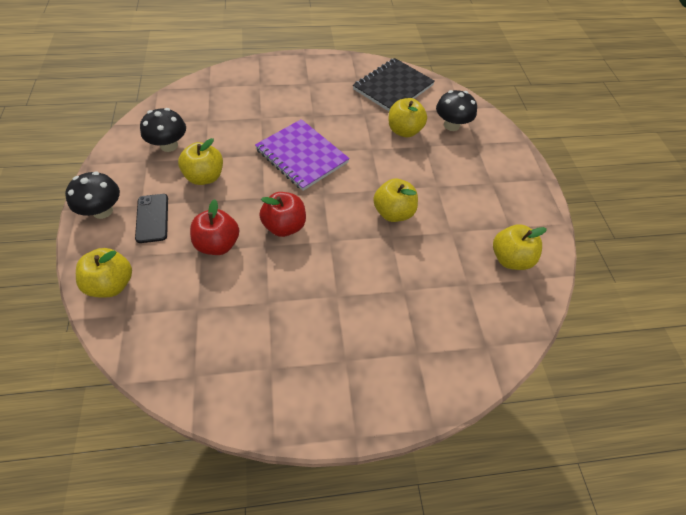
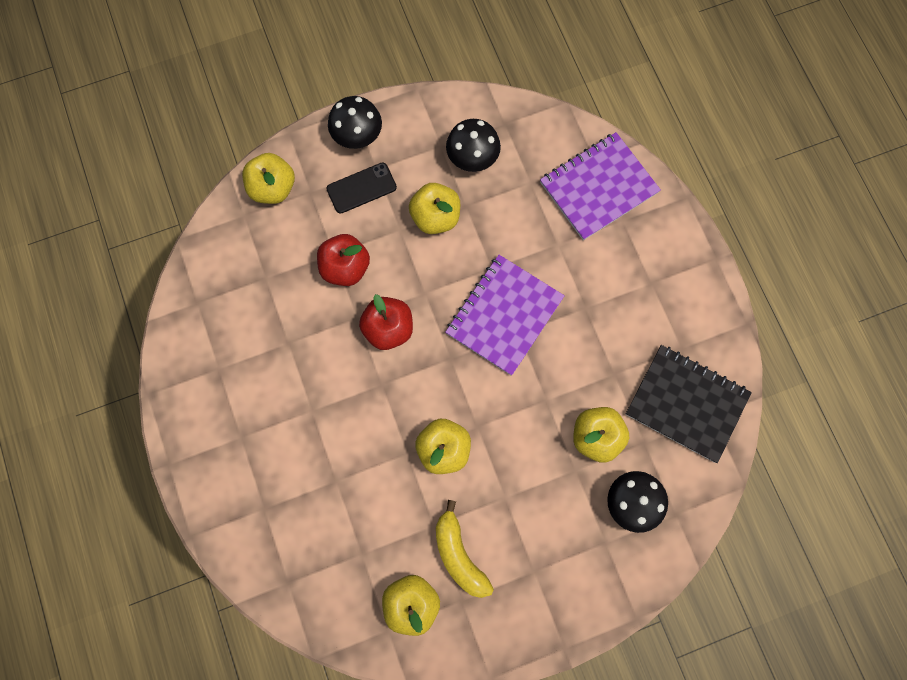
camera: 80 degrees right, 20 degrees up
none -> yellow banana [436,500,494,598]
none -> purple notebook [540,132,661,240]

